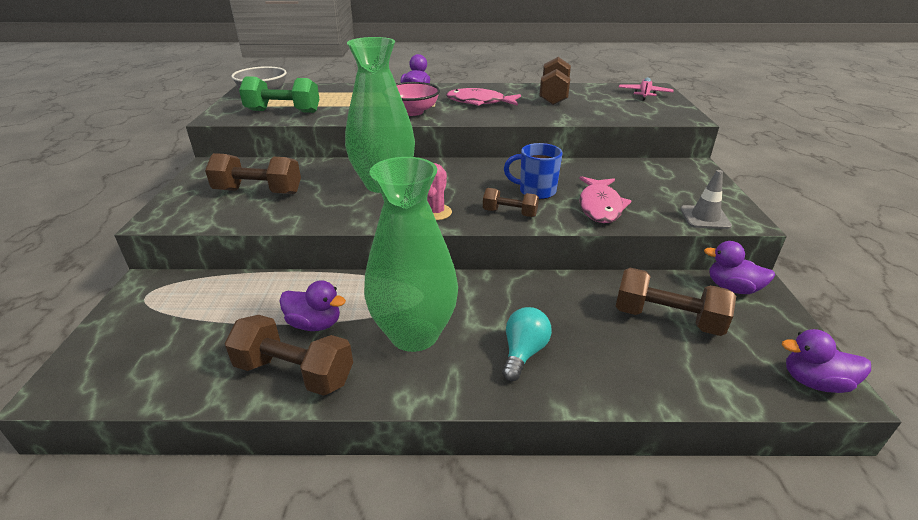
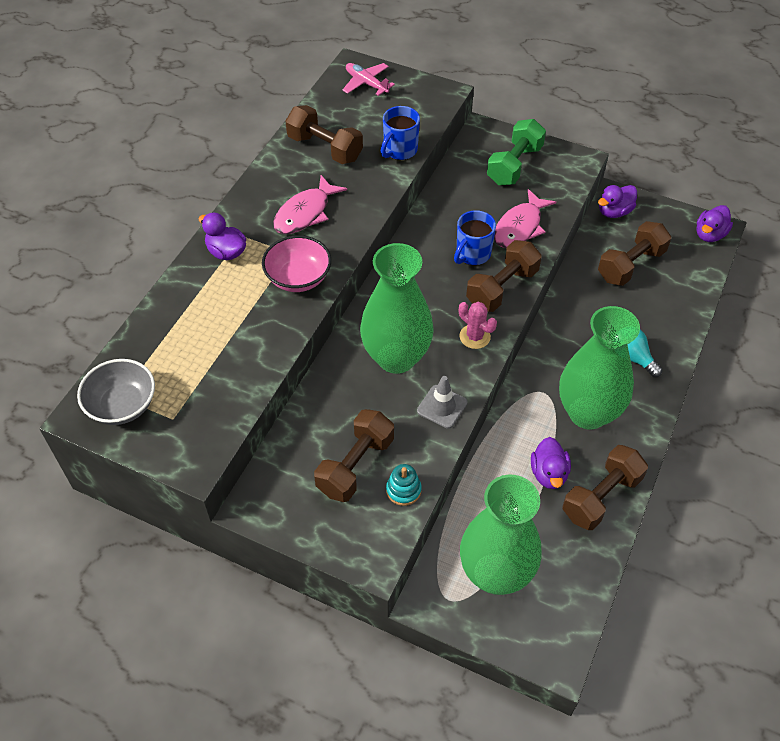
camera: 65 degrees left, 20 degrees up
green dumbbell [239,76,319,113] -> green dumbbell moved to [487,119,546,185]
purple duck [279,280,346,331] -> purple duck turned 135 degrees clockwise [531,437,571,489]
brown dumbbell [483,188,539,217] -> brown dumbbell [466,240,542,312], size x1.68
pink fish [579,176,631,223] -> pink fish turned 90 degrees clockwise [494,189,556,248]
grey traffic cone [680,170,732,229] -> grey traffic cone moved to [417,376,468,429]
none -> blue mug [381,106,420,160]
none -> turquoise stacking toy [386,464,422,506]
none -> green vase [460,475,542,595]

